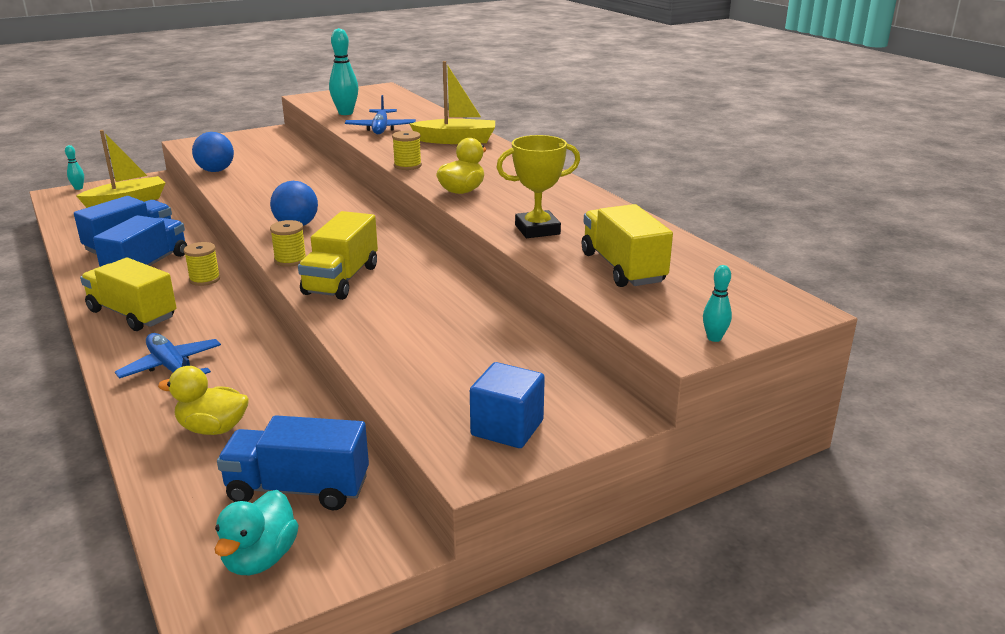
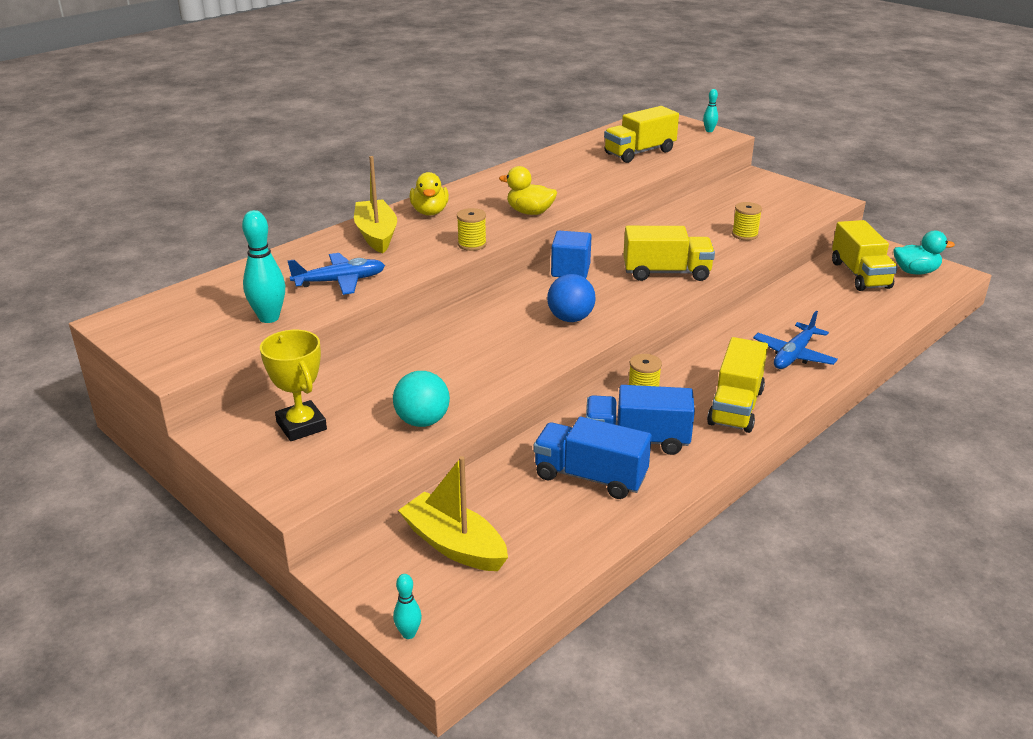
camera: 105 degrees left, 5 degrees up
yellow duck [158,366,249,435] -> yellow duck moved to [410,172,449,216]
blue ball [192,132,234,172] -> turquoise ball [393,371,450,427]
blue truck [217,415,369,510] -> yellow truck [832,220,898,291]
yellow spool [270,220,306,267] -> yellow spool moved to [732,202,762,240]
blue cube [470,362,545,448] -> blue cube moved to [551,231,592,278]
yellow trophy [496,135,580,238] -> yellow trophy moved to [260,330,327,441]

